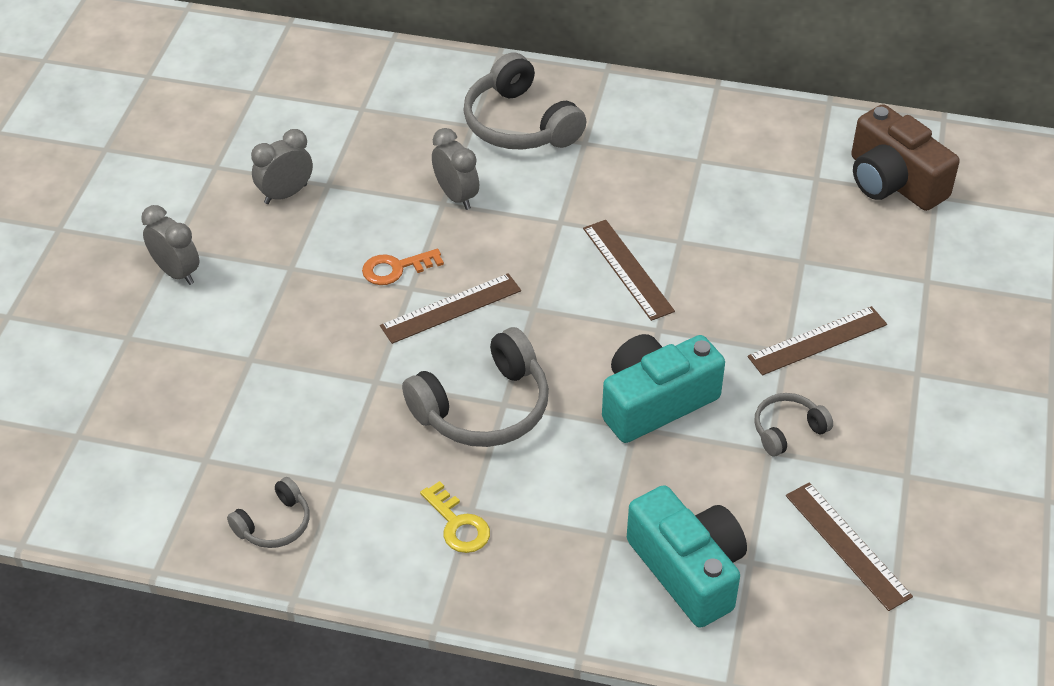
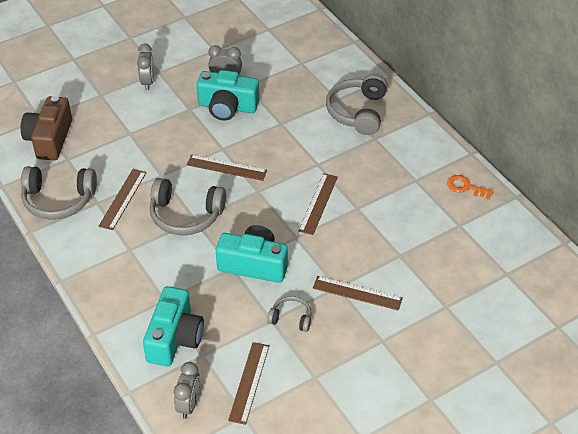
camera: 45 degrees right, 0 degrees up
grey headphones [227,477,309,548] -> grey headphones [21,166,97,220], size x1.88
orange key [362,249,444,285] -> orange key moved to [447,175,494,200]
yellow key [420,481,490,553] -> none
grey clock [432,128,479,210] -> grey clock moved to [174,362,200,419]
brown camera [851,104,960,211] -> brown camera moved to [21,96,72,160]
none -> brown ruler [99,169,147,230]
none -> turquoise camera [197,70,259,121]

